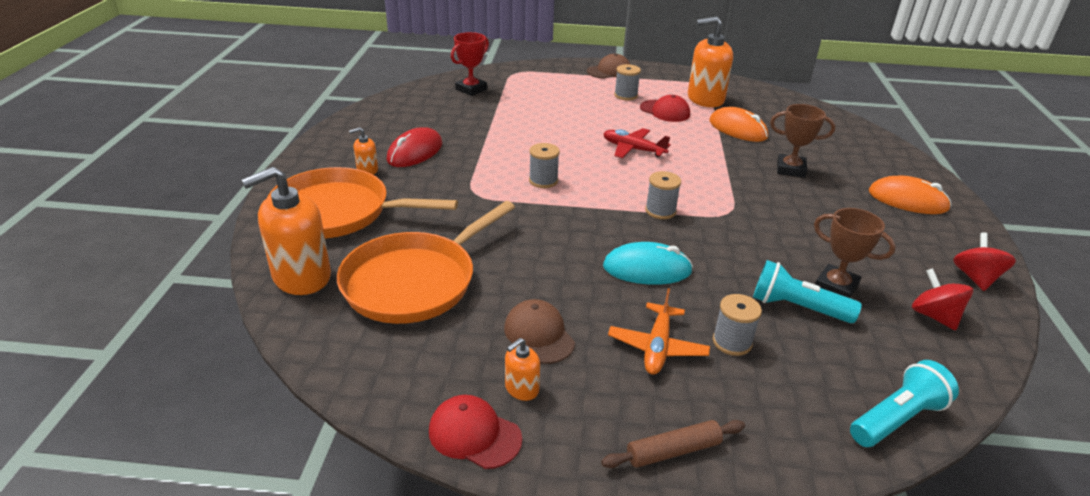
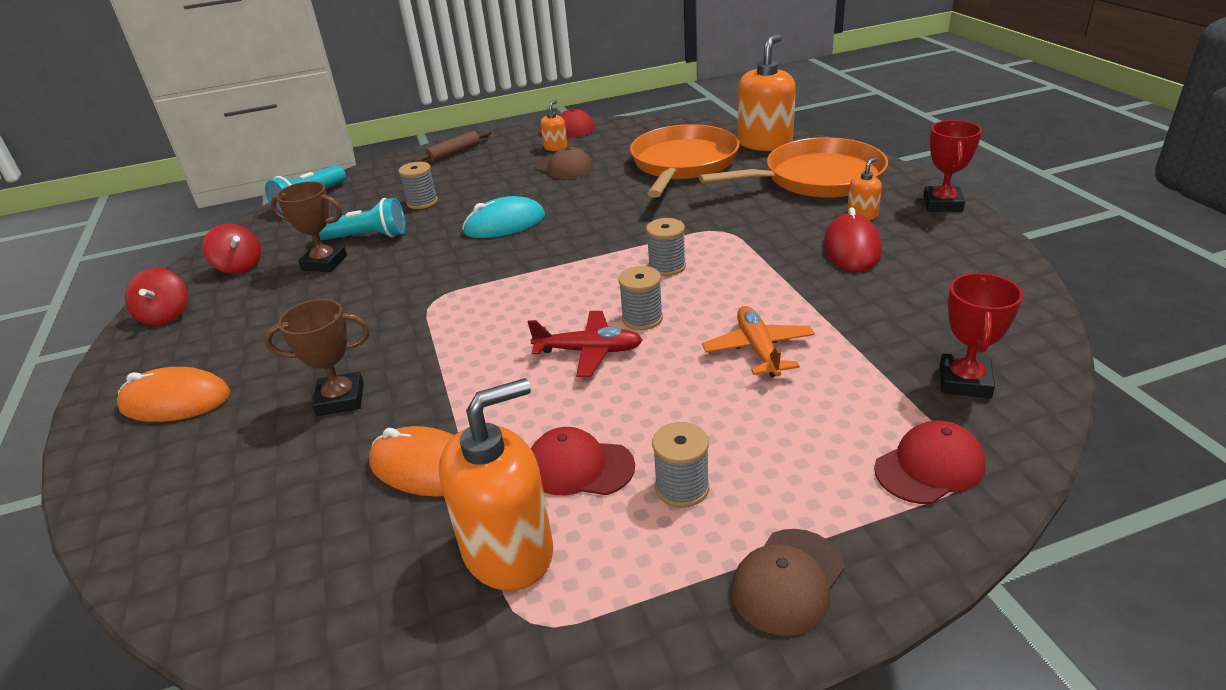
camera: 160 degrees right, 0 degrees up
orange plane [608,288,710,375] -> orange plane moved to [702,306,815,377]
grey spool [645,171,681,219] -> grey spool moved to [618,266,663,330]
none -> red cap [874,420,986,504]
none -> red trophy [923,120,982,212]

